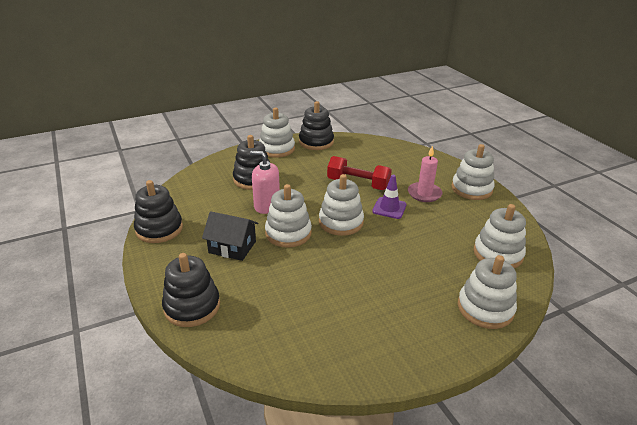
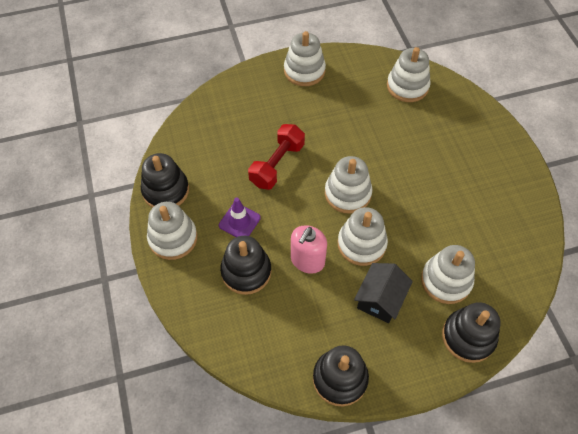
camera: 80 degrees left, 25 degrees up
purple traffic cone [372,175,407,219] -> purple traffic cone moved to [219,198,261,237]
pink candle [408,146,442,202] -> none
white stacking toy [458,255,517,329] -> white stacking toy moved to [421,245,475,304]

